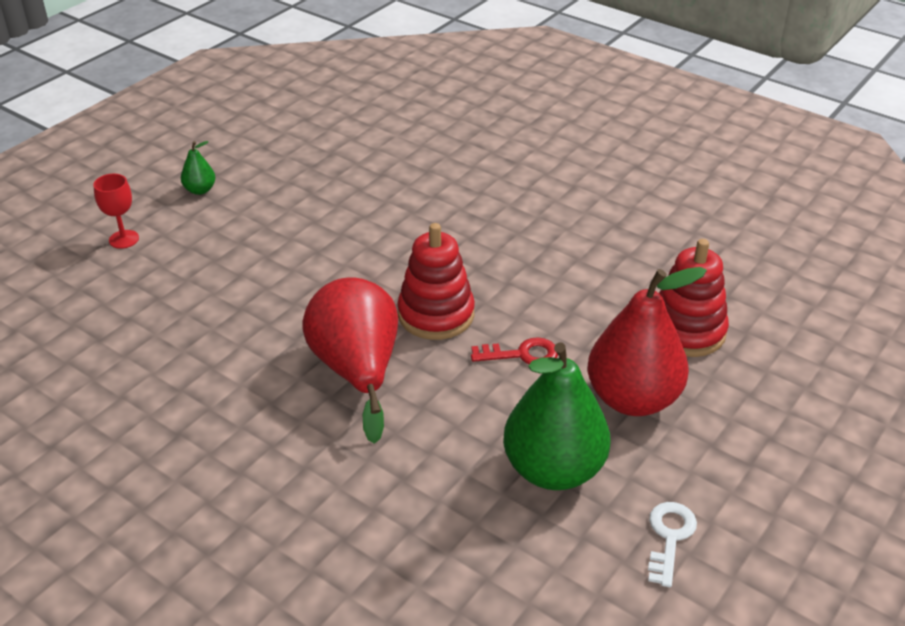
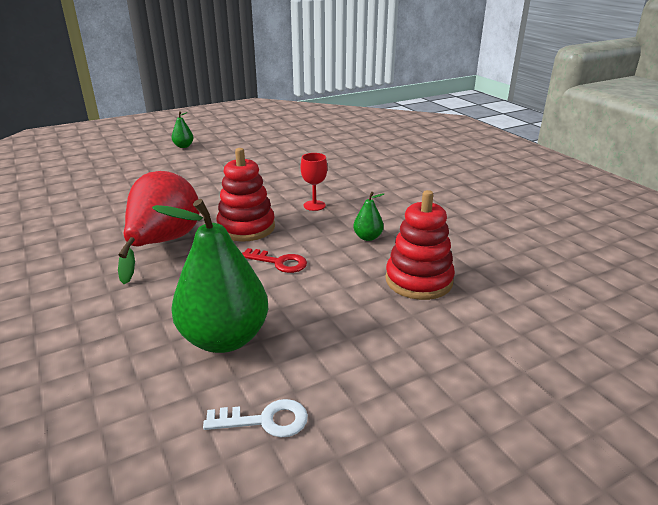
camera: 25 degrees right, 10 degrees down
red goblet [93,174,139,249] -> red goblet moved to [301,153,327,211]
red pear [588,267,707,416] -> none
white key [648,502,697,587] -> white key turned 45 degrees clockwise [203,399,308,437]
none -> green pear [353,192,384,241]

